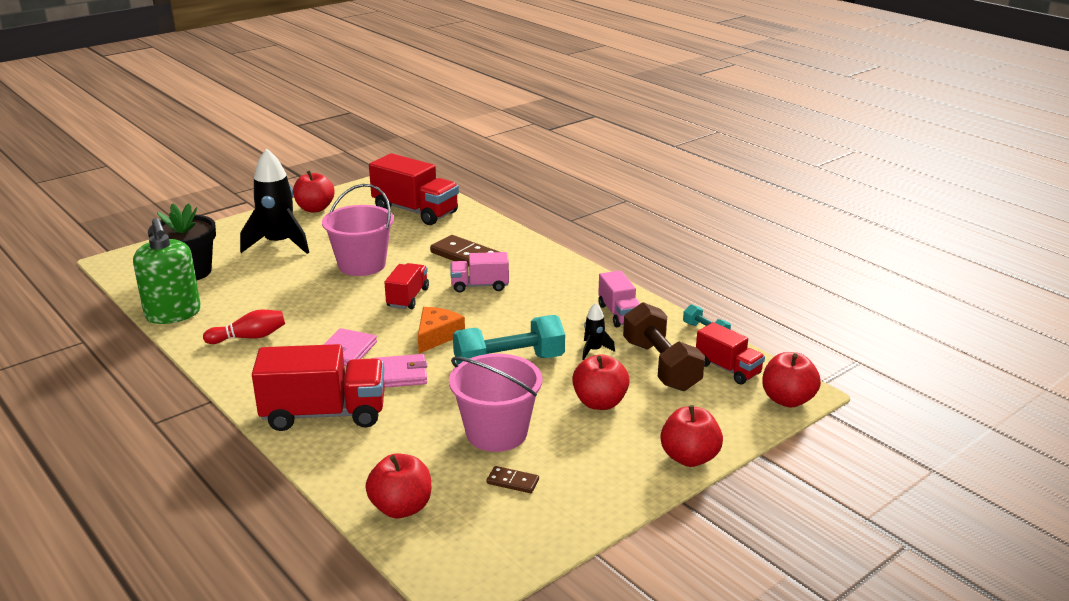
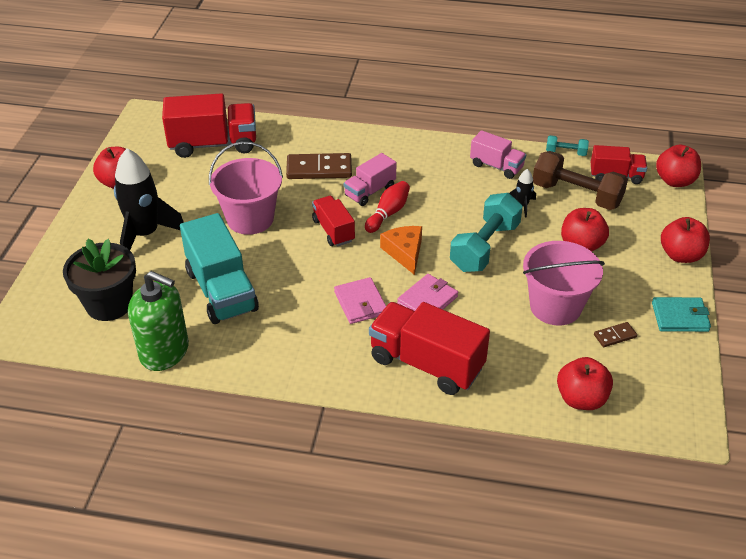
camera: 40 degrees left, 15 degrees up
red bowling pin [203,310,285,344] -> red bowling pin moved to [365,181,410,233]
red truck [252,344,385,431] -> red truck turned 105 degrees counterclockwise [369,302,490,395]
none -> turquoise truck [180,213,259,324]
none -> turquoise wallet [652,297,711,332]

